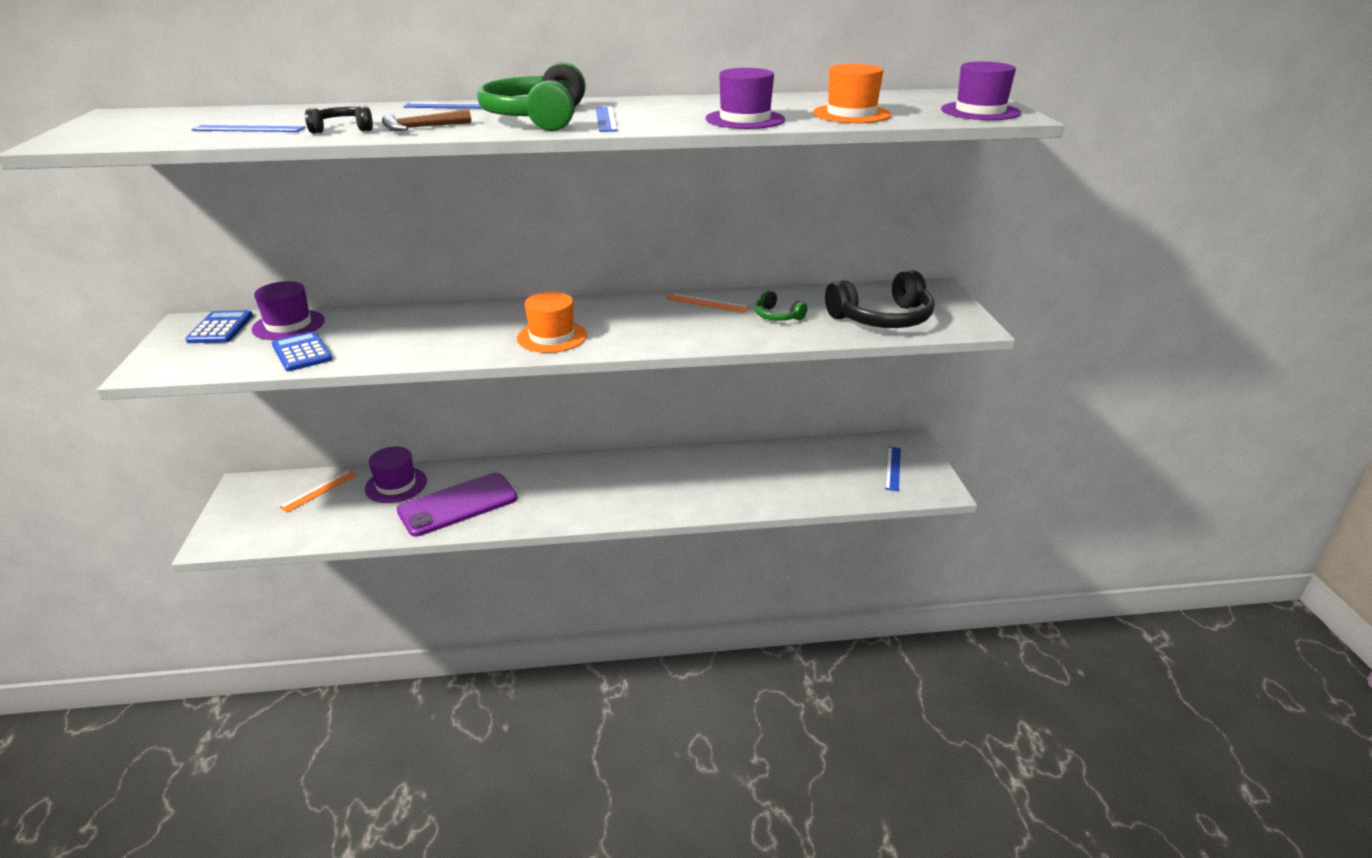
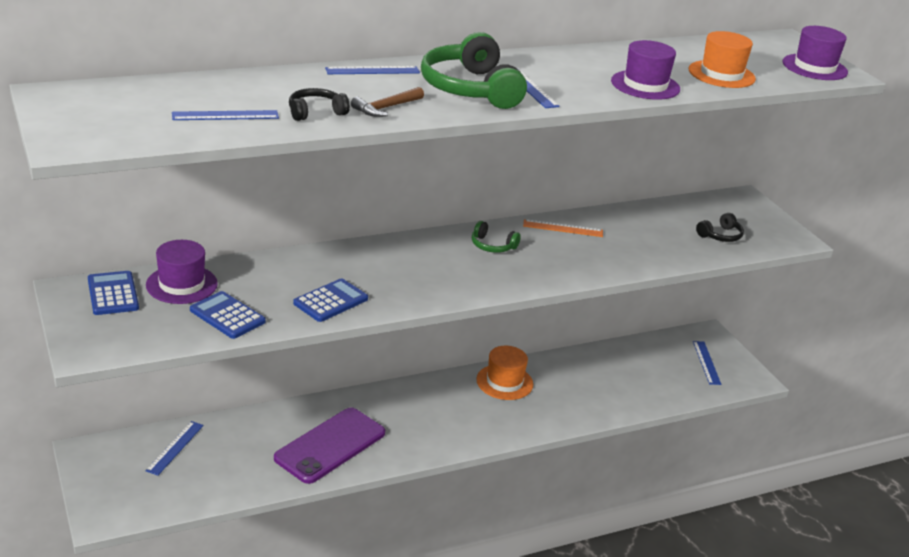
camera: 20 degrees left, 0 degrees up
orange ruler [279,470,358,513] -> blue ruler [146,421,204,476]
purple hat [365,447,427,503] -> none
orange hat [517,292,587,353] -> orange hat moved to [476,346,533,400]
green headphones [755,290,808,321] -> green headphones moved to [472,221,521,253]
black headphones [825,270,934,328] -> black headphones [696,213,744,242], size x0.49
none -> blue calculator [293,278,368,322]

